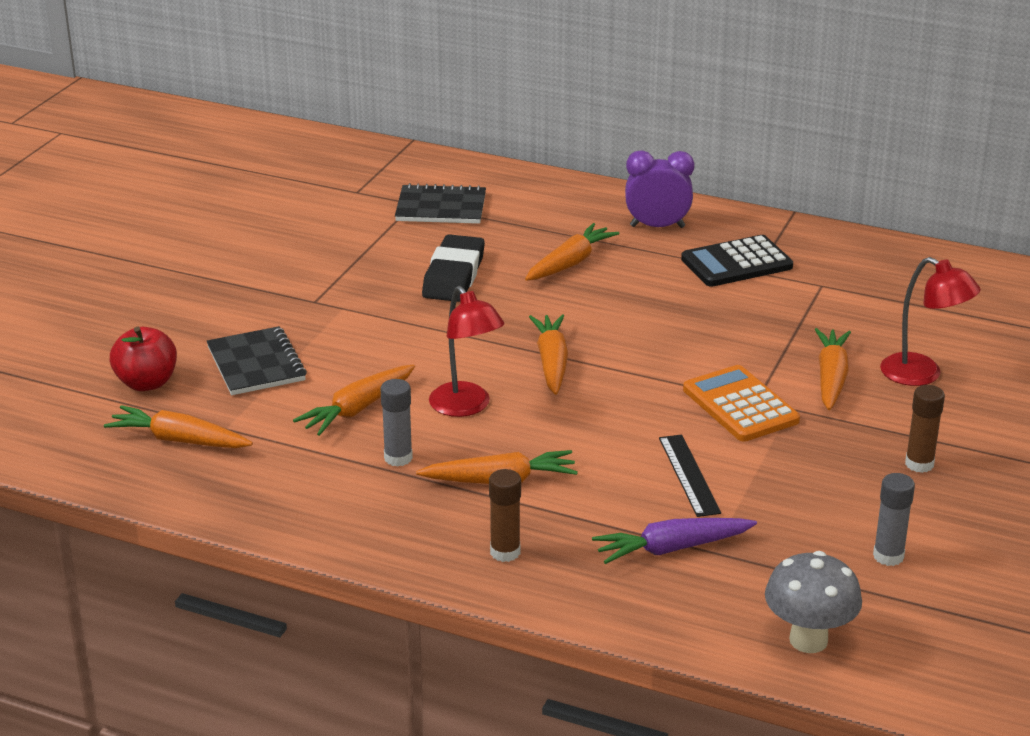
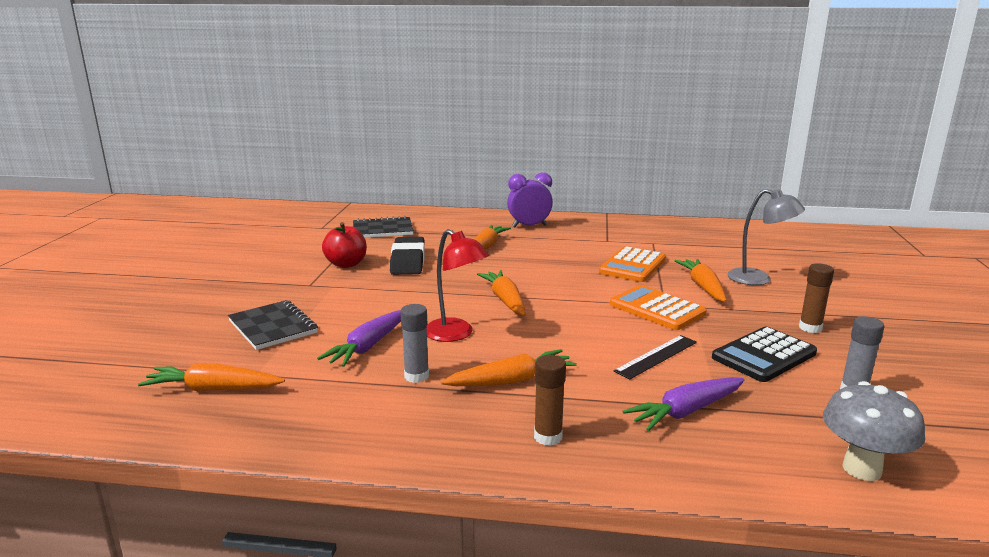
camera: 15 degrees left, 10 degrees down
red apple [110,326,177,391] -> red apple moved to [322,222,367,268]
orange carrot [293,364,415,436] -> purple carrot [317,310,401,367]
black ruler [659,434,721,517] -> black ruler turned 75 degrees clockwise [613,335,697,379]
black calculator [681,235,793,287] -> black calculator moved to [712,327,817,382]
red lamp [880,257,981,386] -> grey lamp [727,189,805,285]
none -> orange calculator [599,246,666,282]

